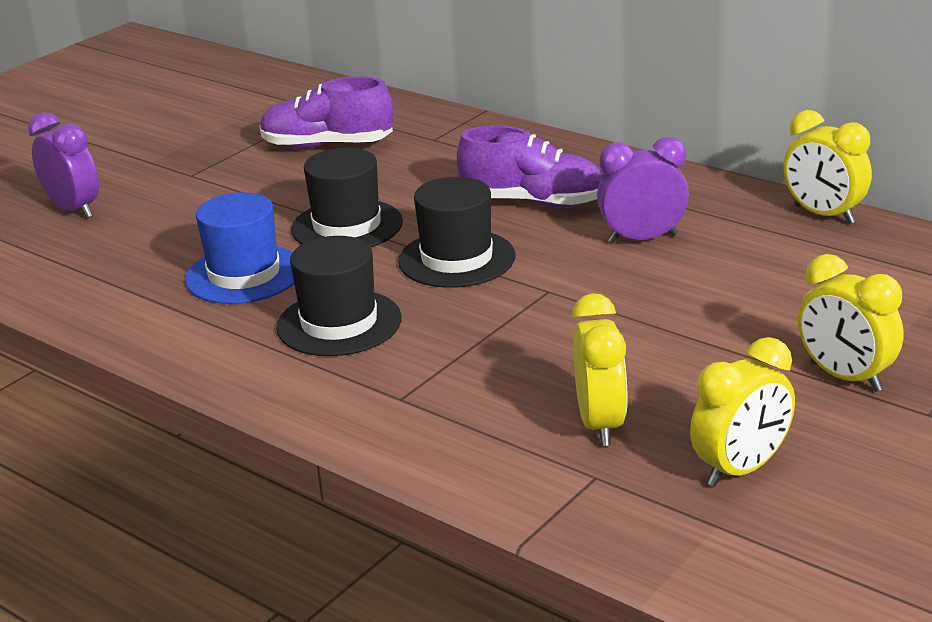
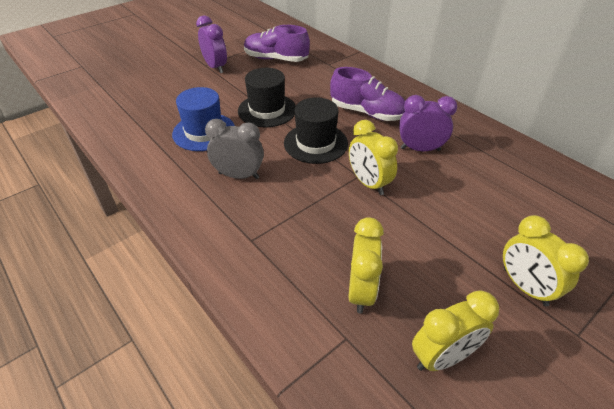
camera: 10 degrees right, 15 degrees up
purple clock [28,112,99,218] -> purple clock moved to [196,15,227,73]
black hat [276,236,402,356] -> grey clock [205,119,264,179]
yellow clock [783,110,872,224] -> yellow clock moved to [349,120,398,195]

